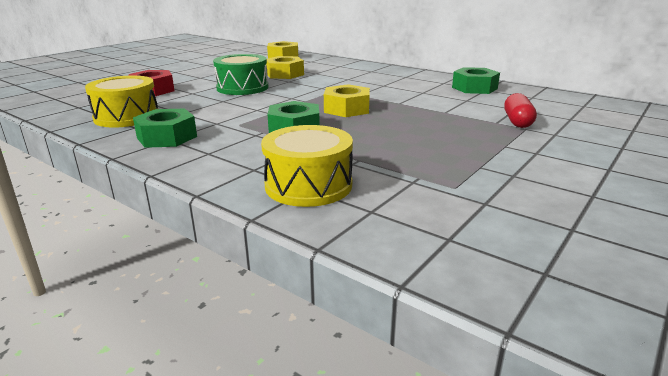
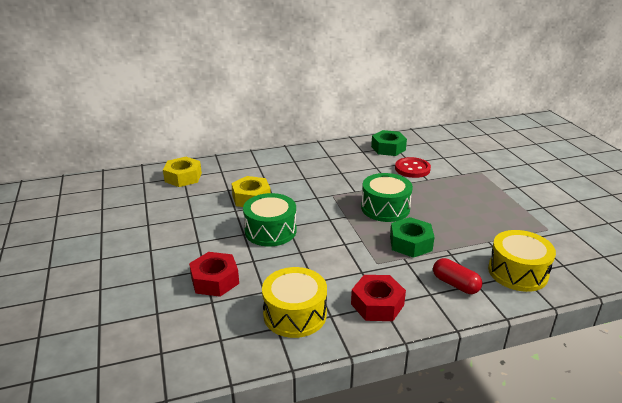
camera: 55 degrees left, 5 degrees up
green nut [133,109,197,148] -> red nut [351,275,406,321]
yellow nut [324,84,370,117] -> green drum [361,173,413,222]
red capsule [504,93,537,128] -> red capsule moved to [433,258,482,294]
none -> red button [395,157,431,178]

